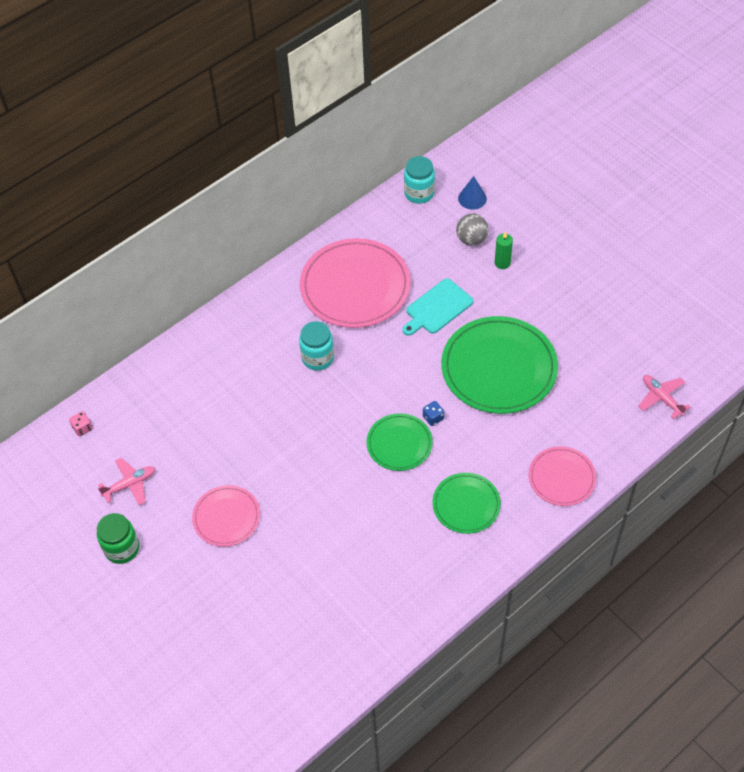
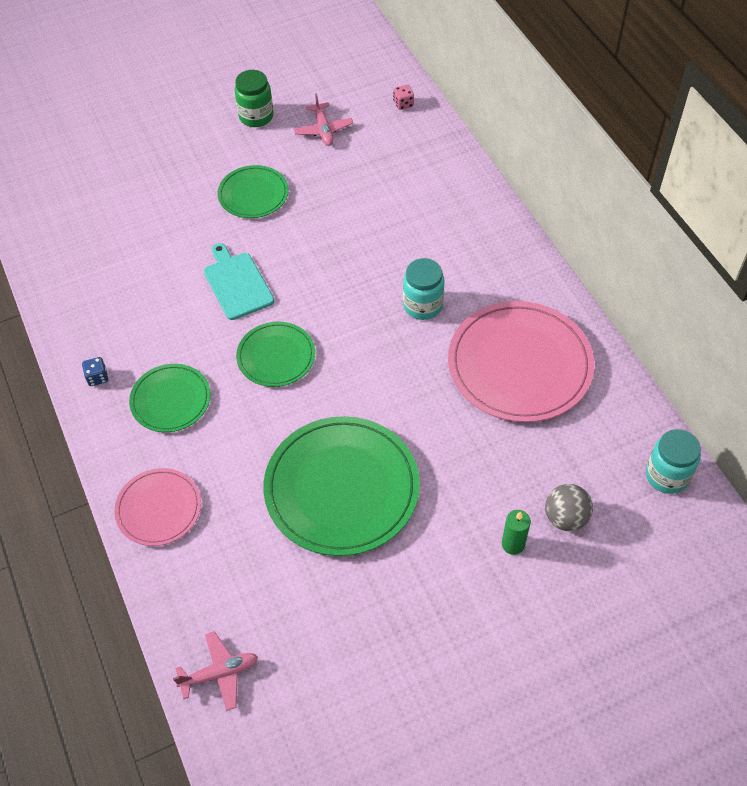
camera: 105 degrees right, 0 degrees up
pink plate [192,485,260,547] -> green plate [218,165,289,218]
turquoise cutting board [402,278,474,336] -> turquoise cutting board moved to [204,243,274,320]
blue dice [423,401,444,426] -> blue dice moved to [82,357,108,386]
blue cone [458,176,487,210] -> none

